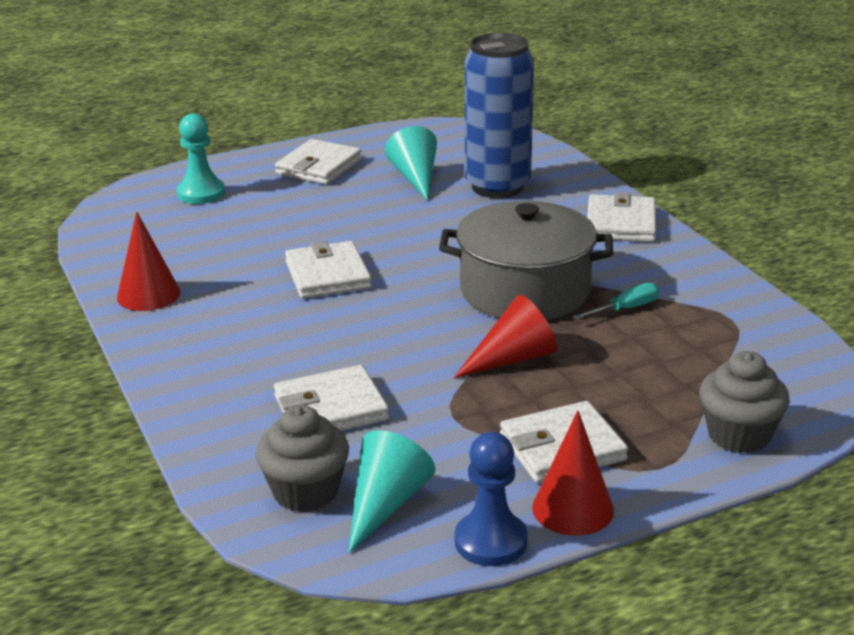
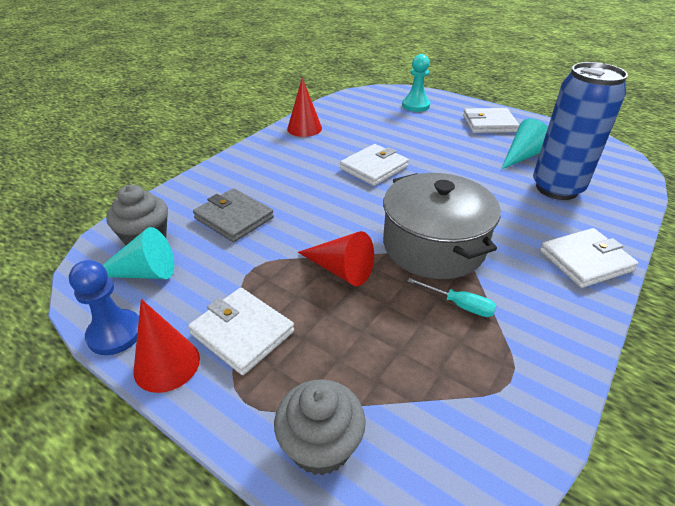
camera: 60 degrees right, 10 degrees up
white wallet [274,365,389,431] -> grey wallet [193,188,274,242]

